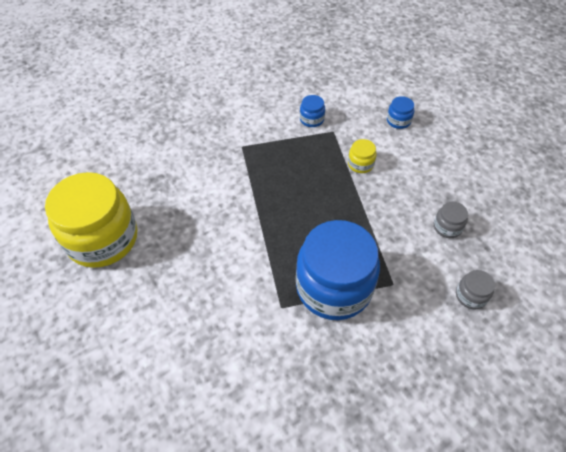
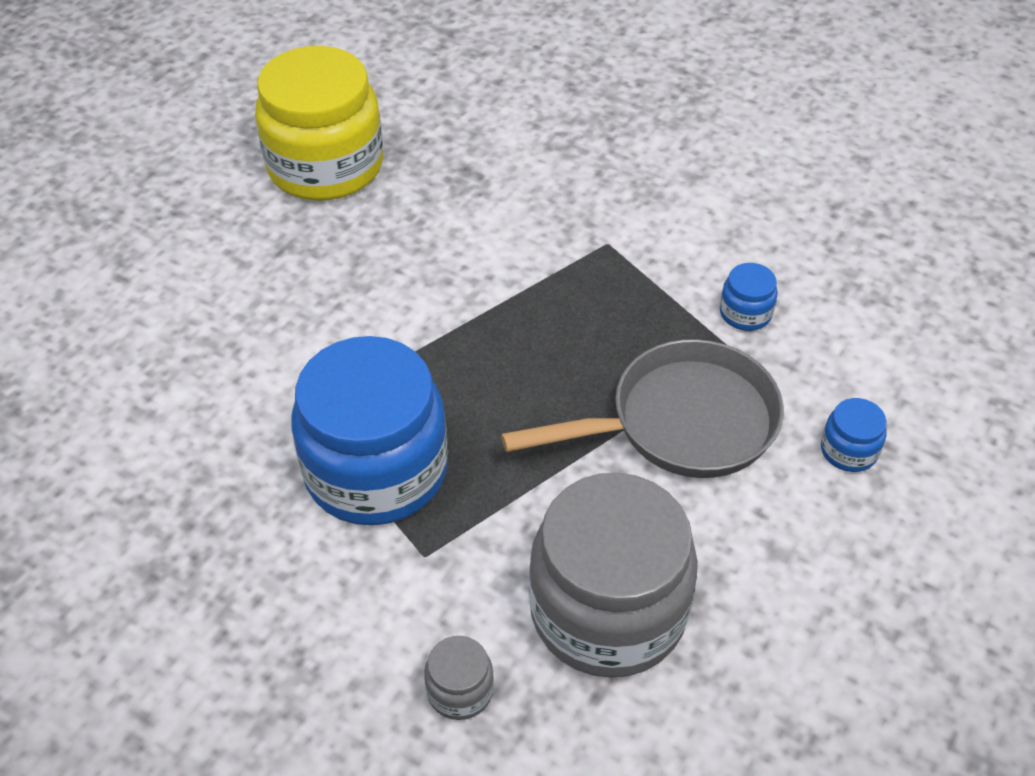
camera: 65 degrees right, 5 degrees down
yellow jar [348,139,377,173] -> grey pan [501,339,784,478]
grey jar [434,202,468,238] -> grey jar [529,472,698,678], size x2.45

